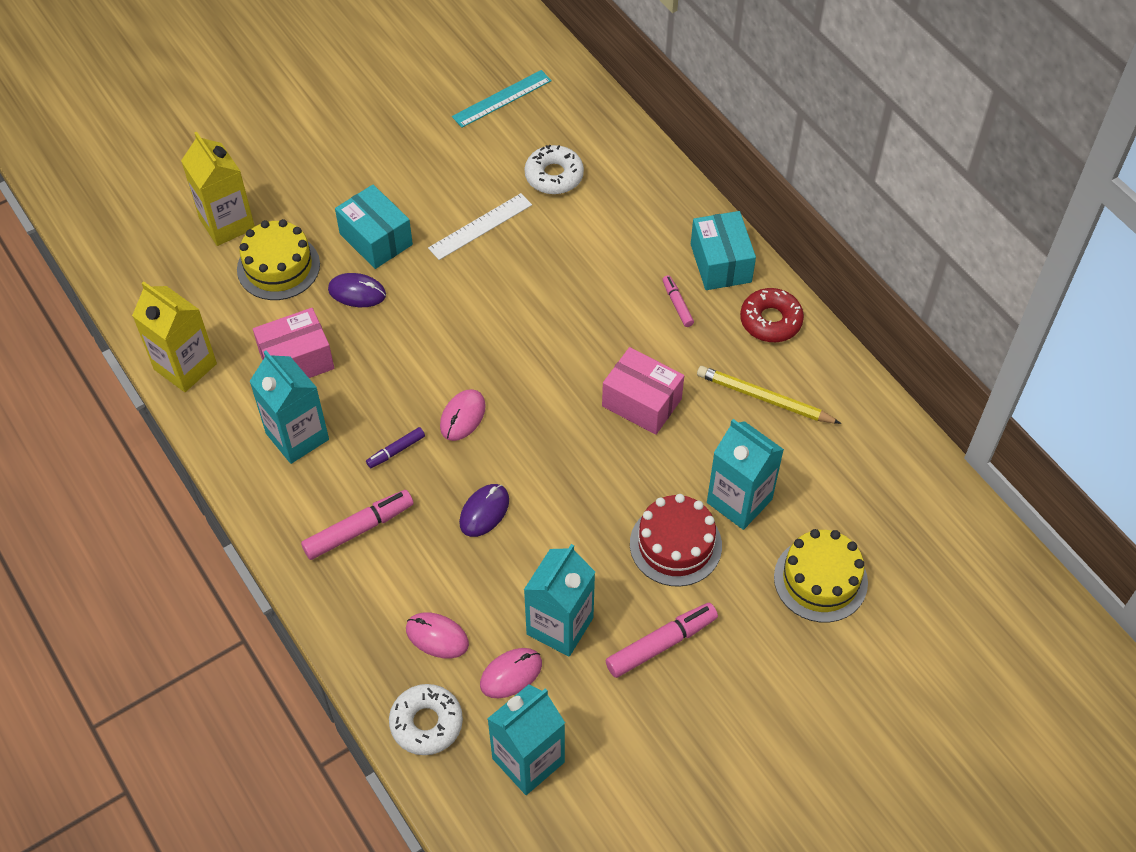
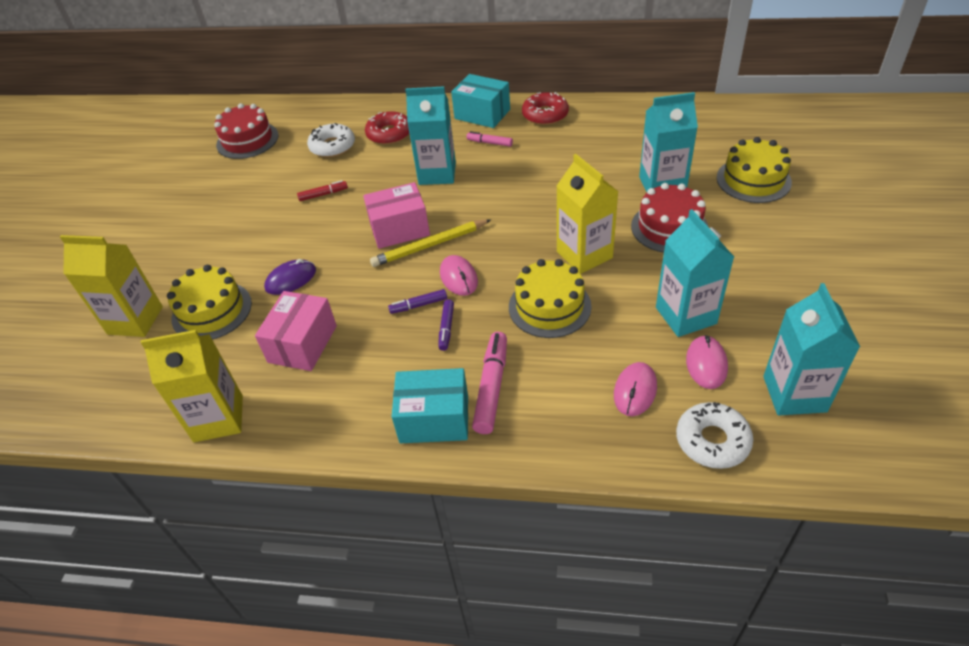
camera: 45 degrees left, 10 degrees down
turquoise carton [249,350,329,464] -> turquoise carton moved to [405,87,456,185]
turquoise box [335,185,413,269] -> turquoise box moved to [392,368,468,443]
pink mouse [406,612,469,659] -> pink mouse turned 45 degrees counterclockwise [614,362,657,416]
white ruler [428,193,532,260] -> red marker [297,180,348,201]
turquoise ruler [452,70,552,128] -> red cake [214,103,279,159]
purple mouse [459,484,509,537] -> yellow cake [509,259,591,338]
pink box [602,347,684,435] -> pink box moved to [363,182,430,249]
pink marker [605,603,718,678] -> none
yellow pencil [697,366,841,424] -> yellow pencil moved to [370,219,491,267]
none -> red donut [365,111,409,145]
none -> purple marker [388,289,447,314]
none -> yellow carton [557,154,619,274]

